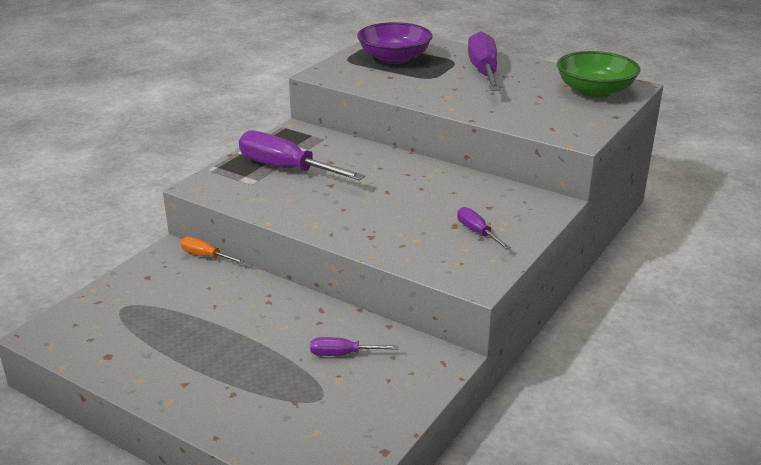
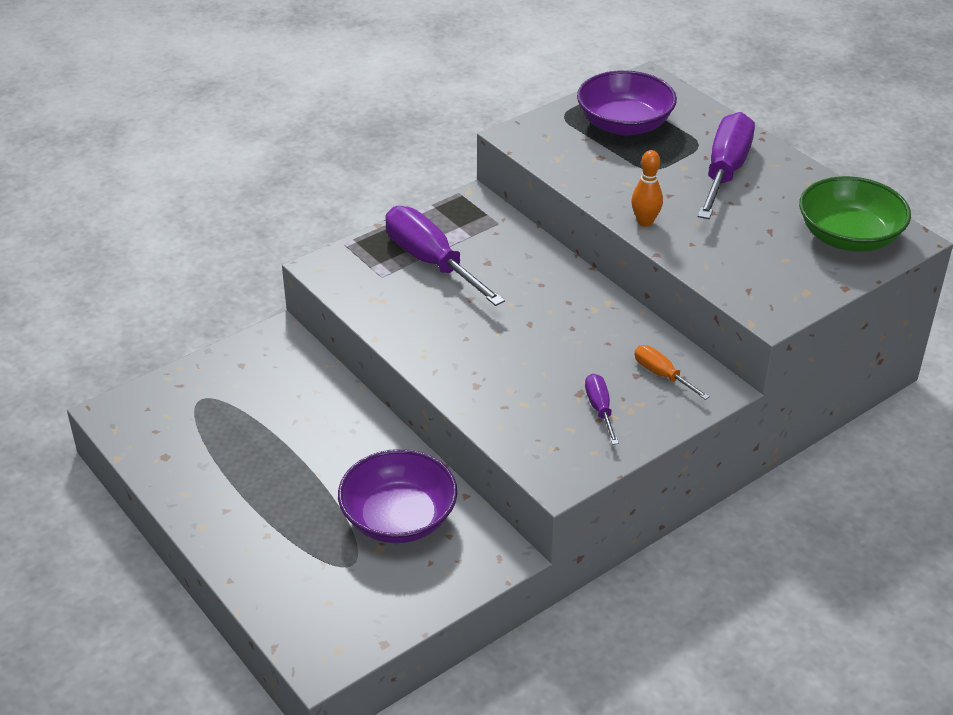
camera: 20 degrees right, 10 degrees up
orange screwdriver [181,237,245,264] -> orange screwdriver moved to [635,345,710,400]
purple screwdriver [310,337,399,356] -> purple bowl [338,449,457,543]
none -> orange bowling pin [631,150,663,227]

